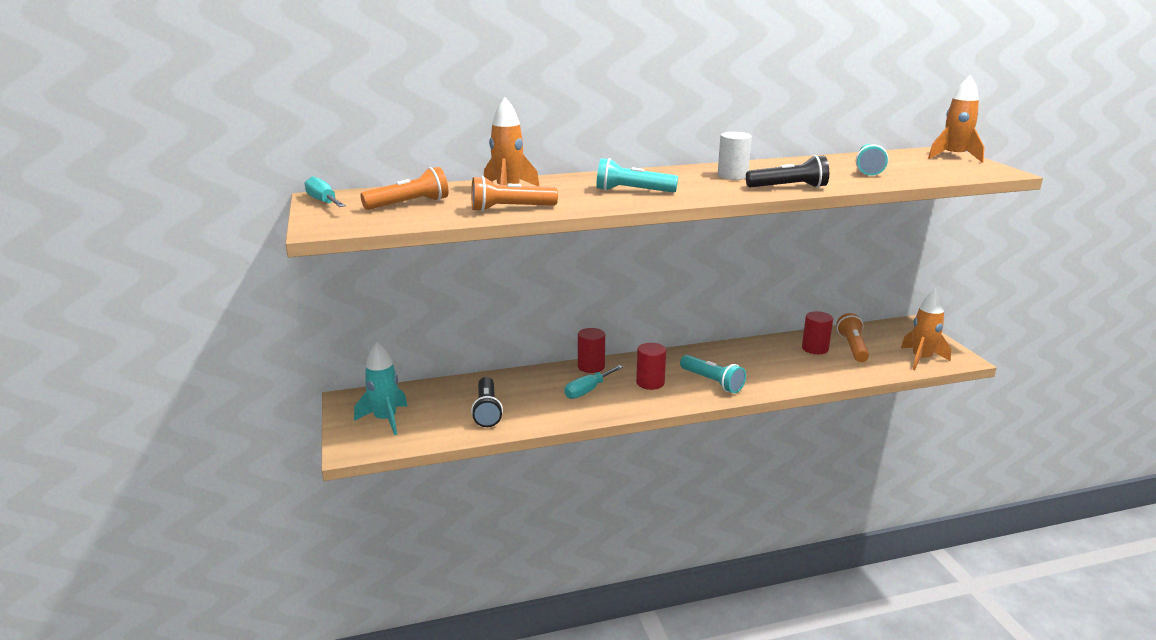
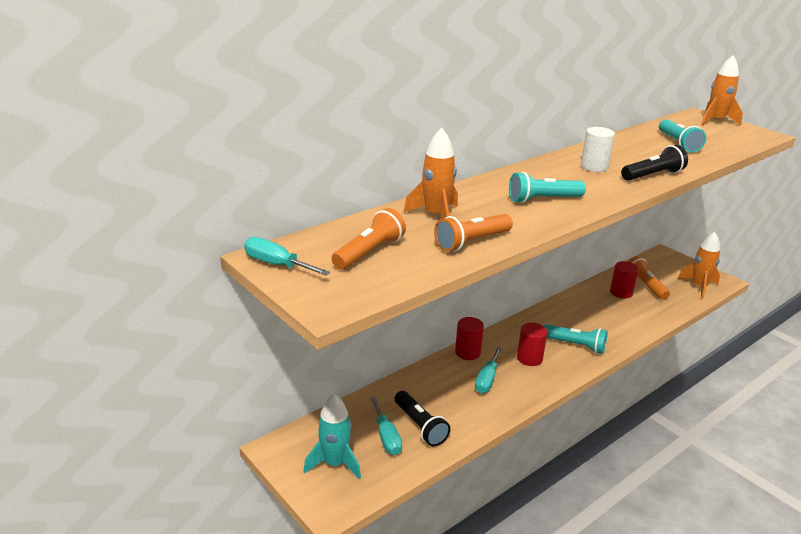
camera: 25 degrees left, 5 degrees up
none -> turquoise screwdriver [370,397,402,455]

